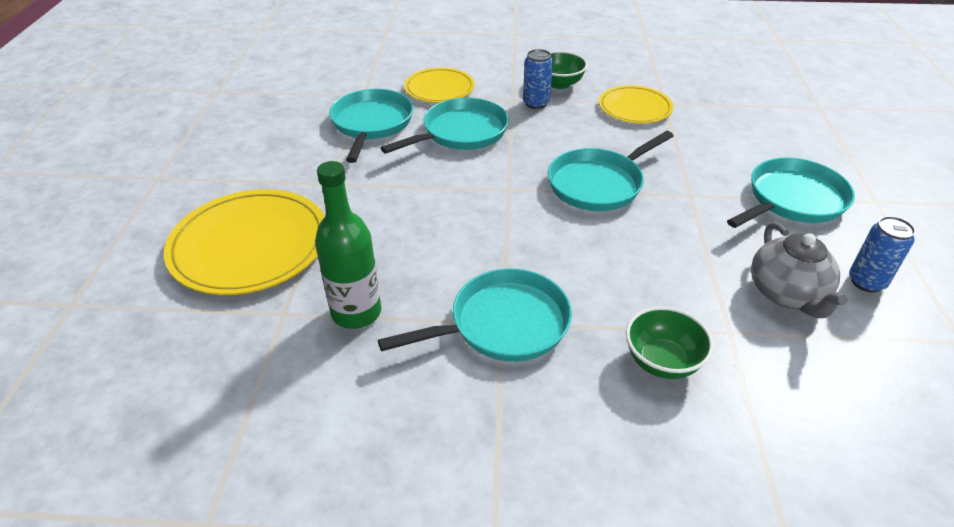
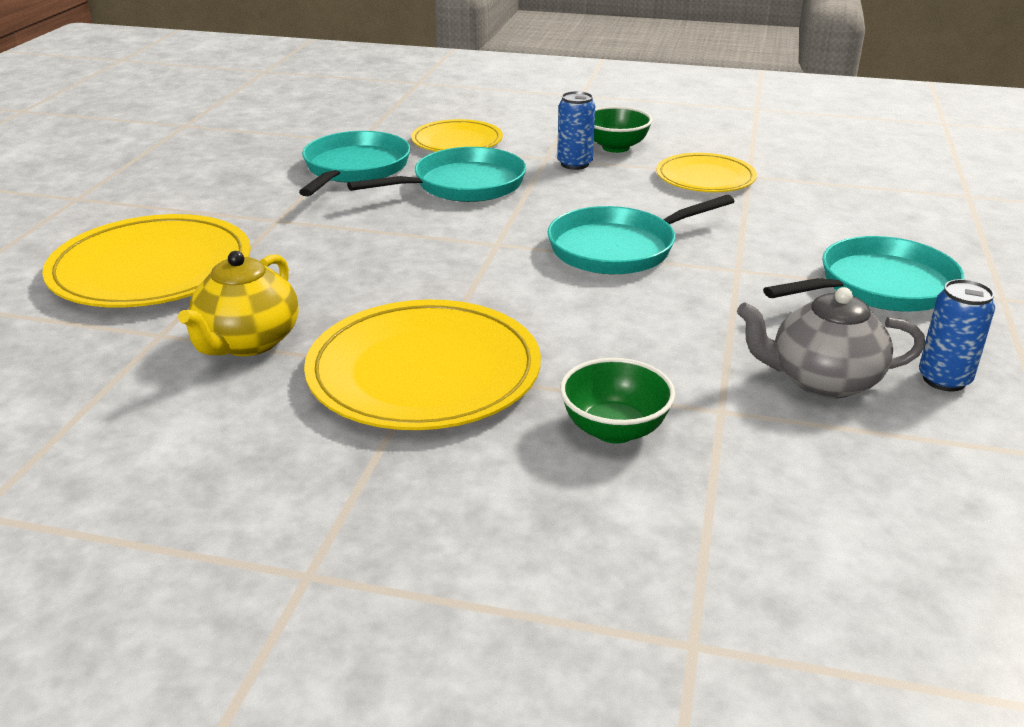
camera: 10 degrees right, 10 degrees down
green bottle [315,161,381,329] -> yellow teapot [178,251,299,356]
turquoise pan [378,268,572,362] -> yellow plate [304,300,541,430]
grey teapot [751,222,848,318] -> grey teapot turned 90 degrees clockwise [737,287,925,399]

